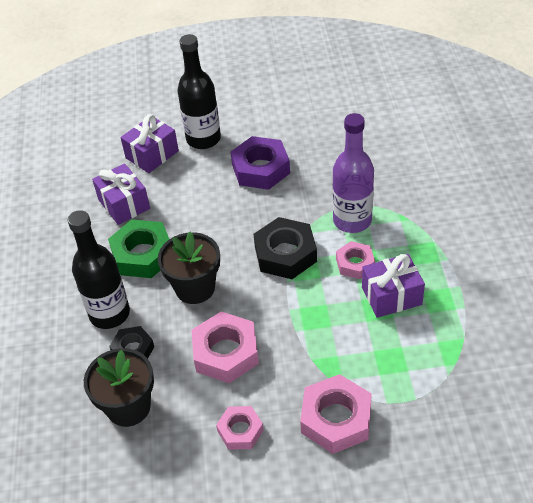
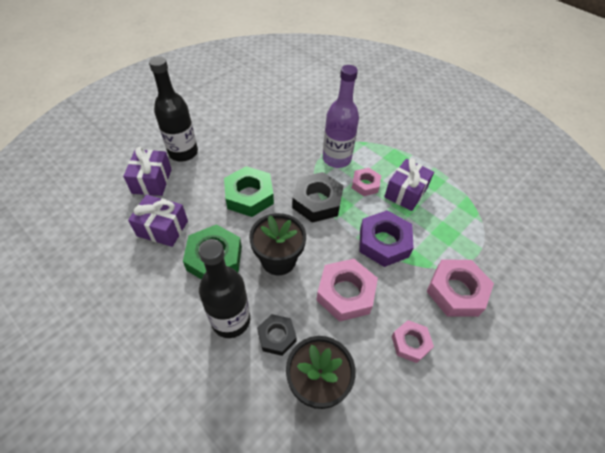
camera: 45 degrees left, 5 degrees up
purple nut [231,136,290,190] -> purple nut moved to [359,210,414,267]
none -> green nut [224,166,274,217]

